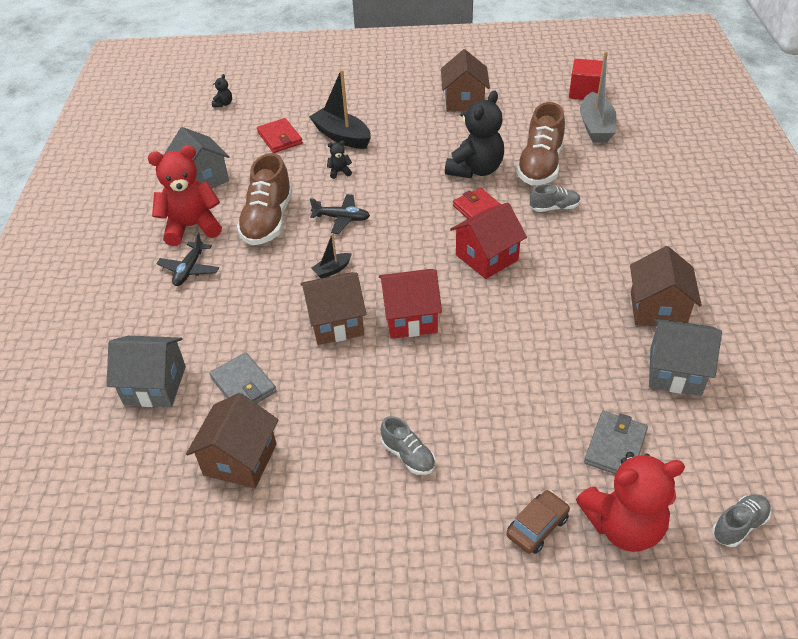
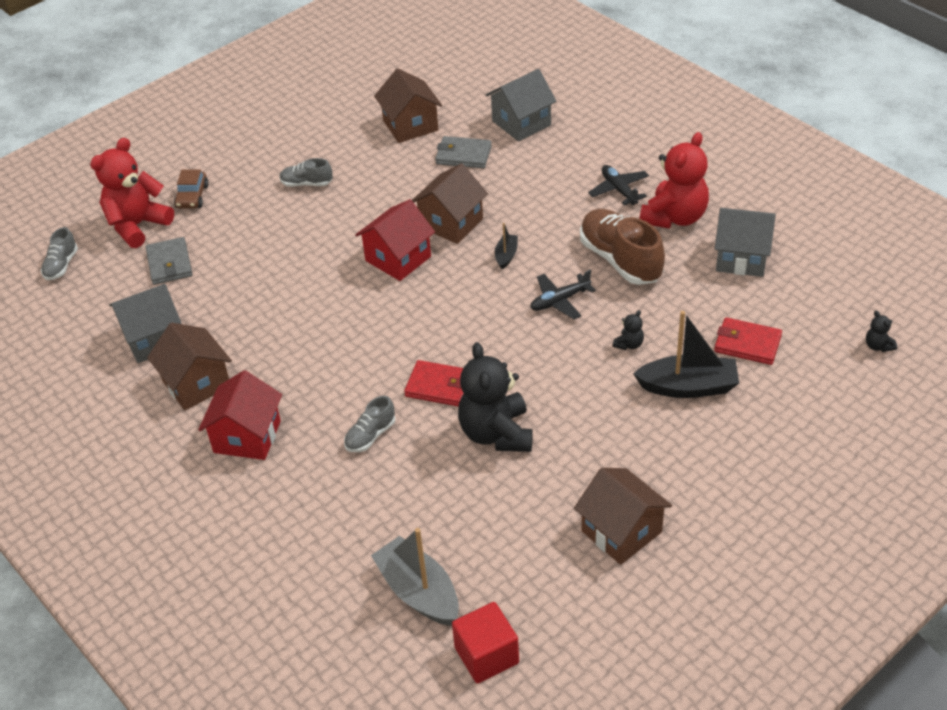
camera: 140 degrees right, 0 degrees up
red house [450,202,527,279] -> red house moved to [198,370,282,460]
brown shoe [516,102,565,185] -> none

